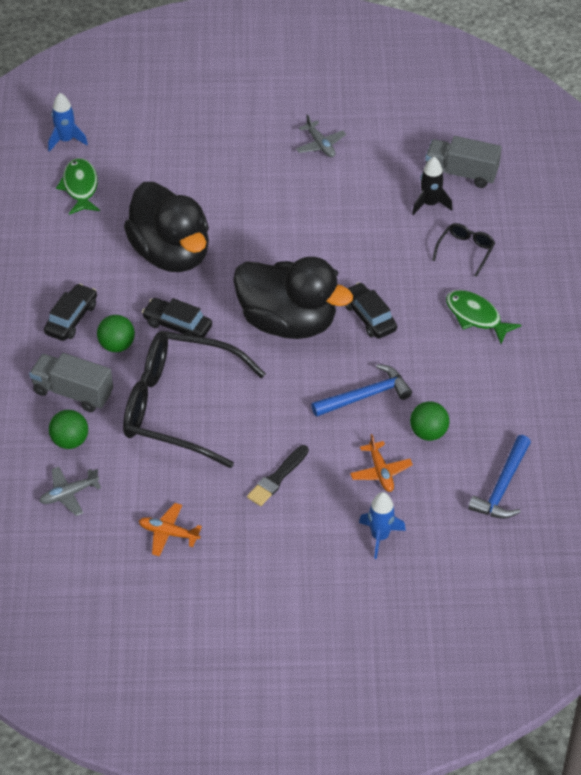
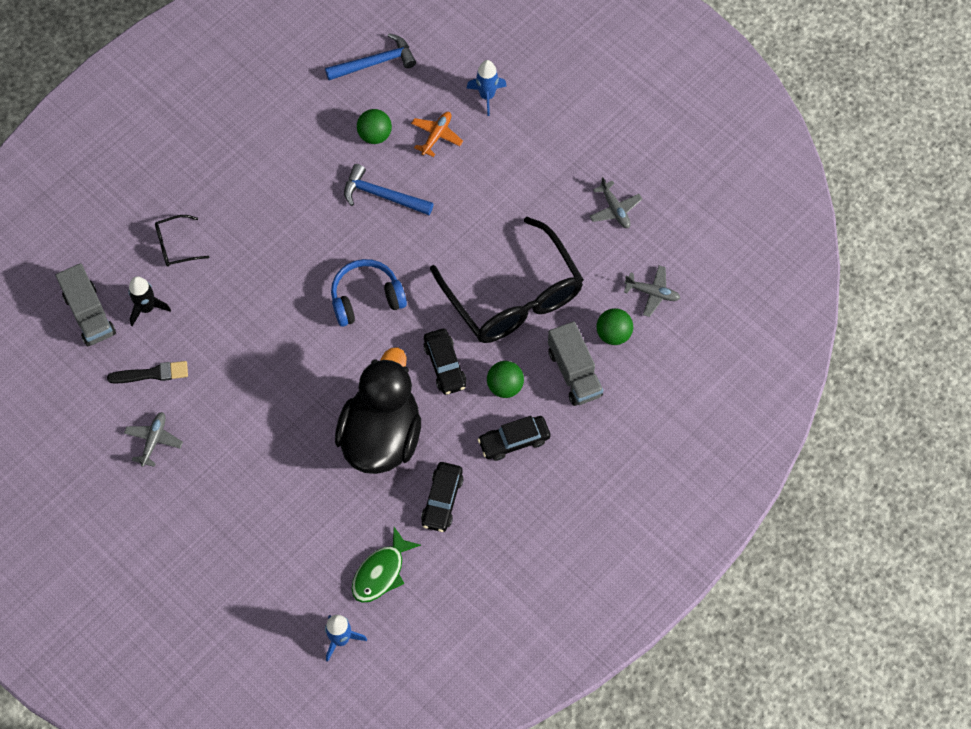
camera: 135 degrees left, 15 degrees up
orange plane [139,503,202,556] -> grey plane [589,177,642,228]
black duck [233,257,353,339] -> blue headphones [331,259,407,327]
black brush [247,445,309,506] -> black brush moved to [107,361,188,384]
black car [345,282,397,339] -> black car moved to [421,462,463,532]
green fish [446,290,521,344] -> none

